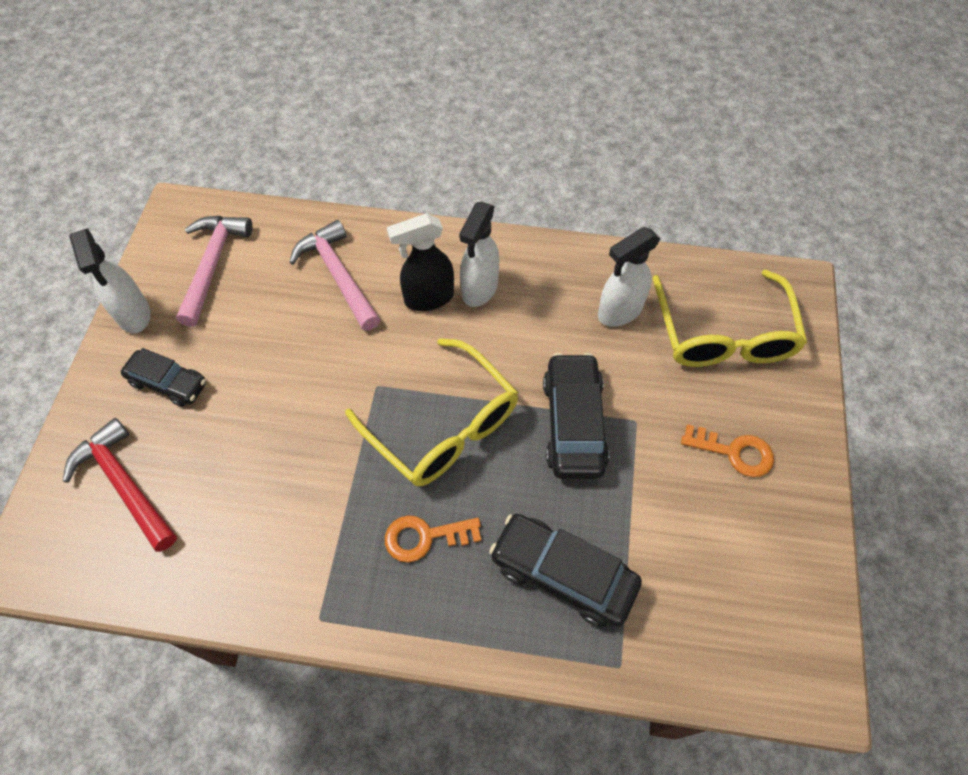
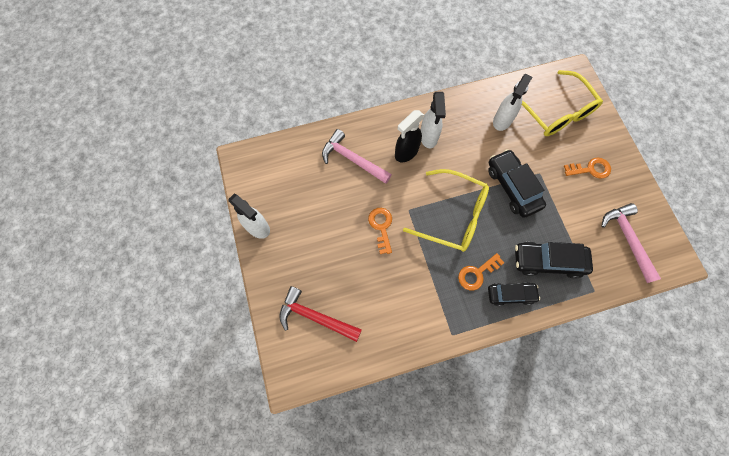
camera: 25 degrees left, 10 degrees up
black car [121,348,206,407] -> black car moved to [488,282,540,306]
pink hammer [176,216,253,327] -> pink hammer moved to [602,203,661,283]
none -> orange key [368,208,392,254]

